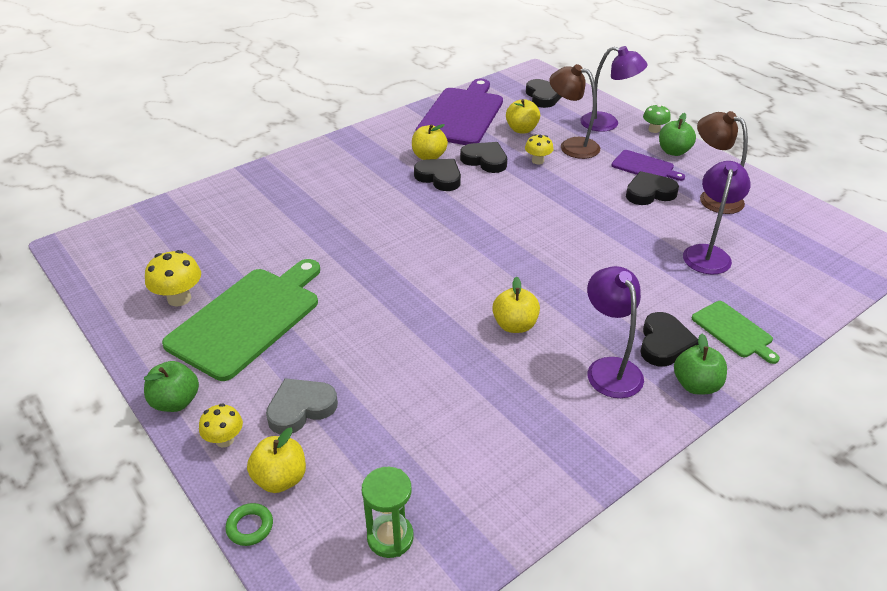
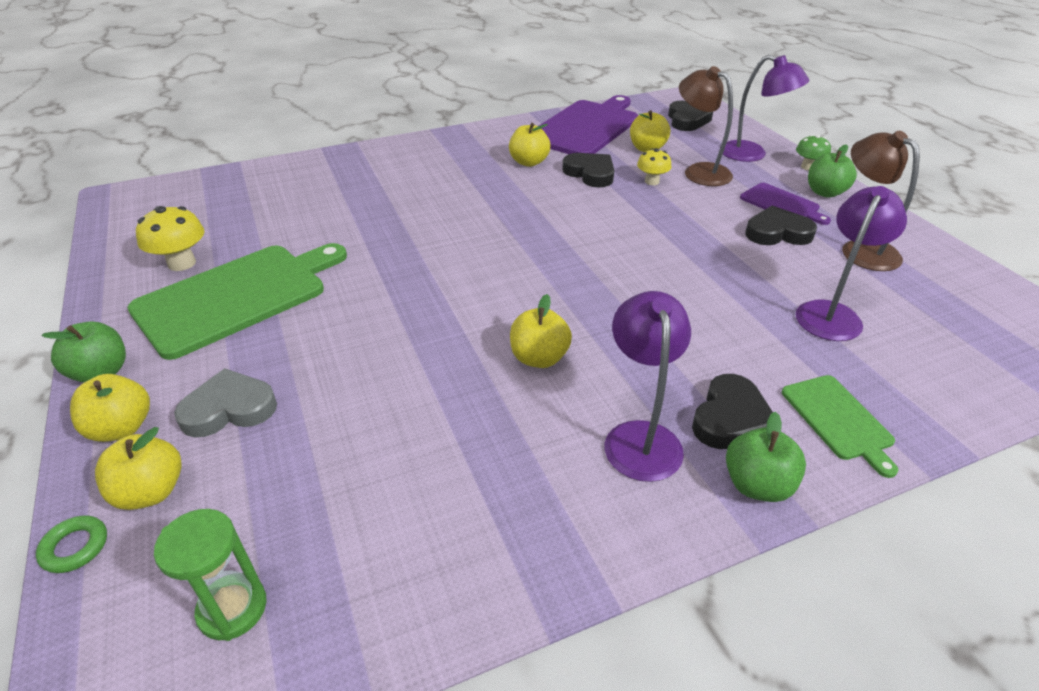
camera: 15 degrees right, 0 degrees up
yellow mushroom [199,403,243,447] -> yellow apple [70,374,150,442]
black heart [414,159,461,191] -> none

